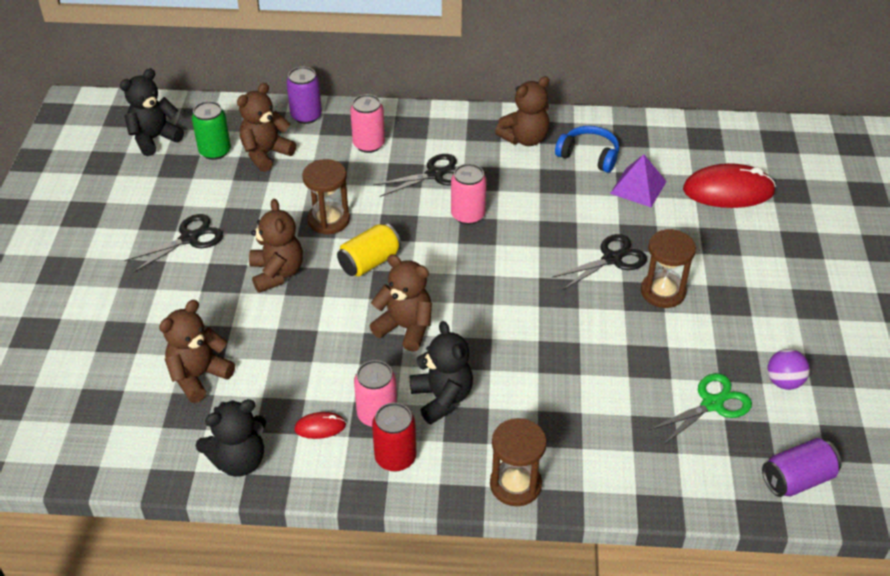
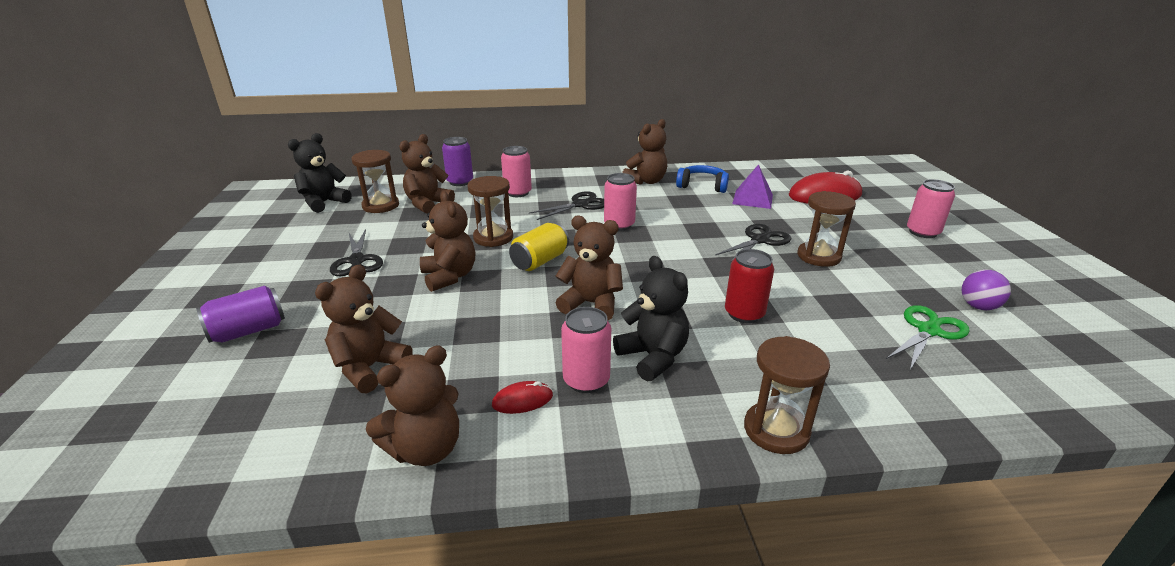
camera: 10 degrees left, 15 degrees down
black scissors [124,214,224,273] -> black scissors turned 120 degrees clockwise [330,229,383,276]
green can [192,101,231,160] -> brown hourglass [352,150,399,213]
black teddy bear [196,399,266,477] -> brown teddy bear [366,346,459,466]
red can [372,403,416,472] -> red can moved to [725,249,774,323]
purple can [762,438,842,497] -> purple can moved to [196,286,285,343]
none -> pink can [907,179,955,238]

